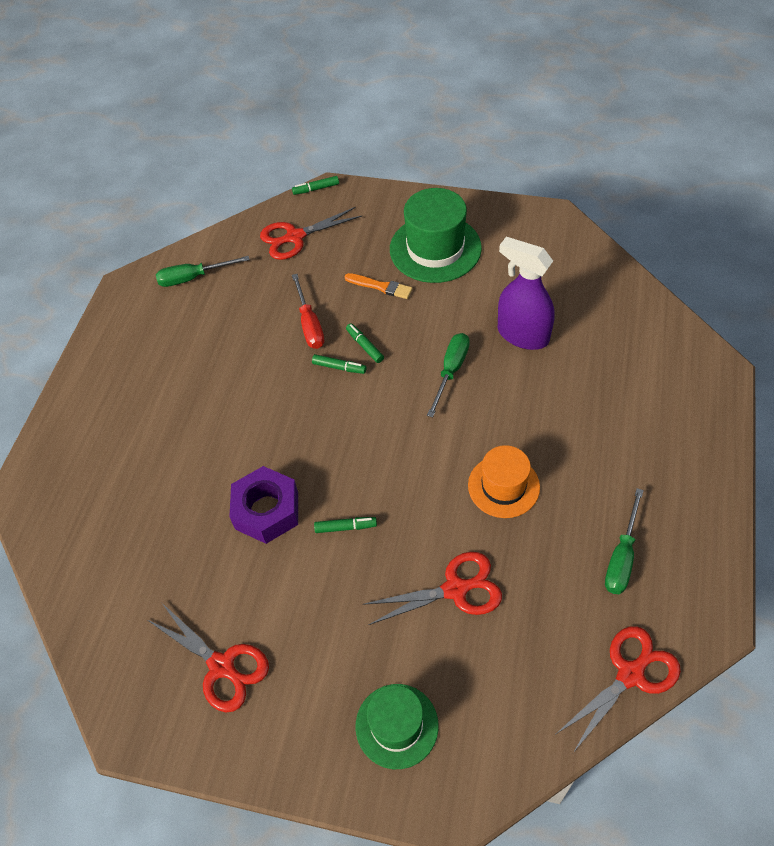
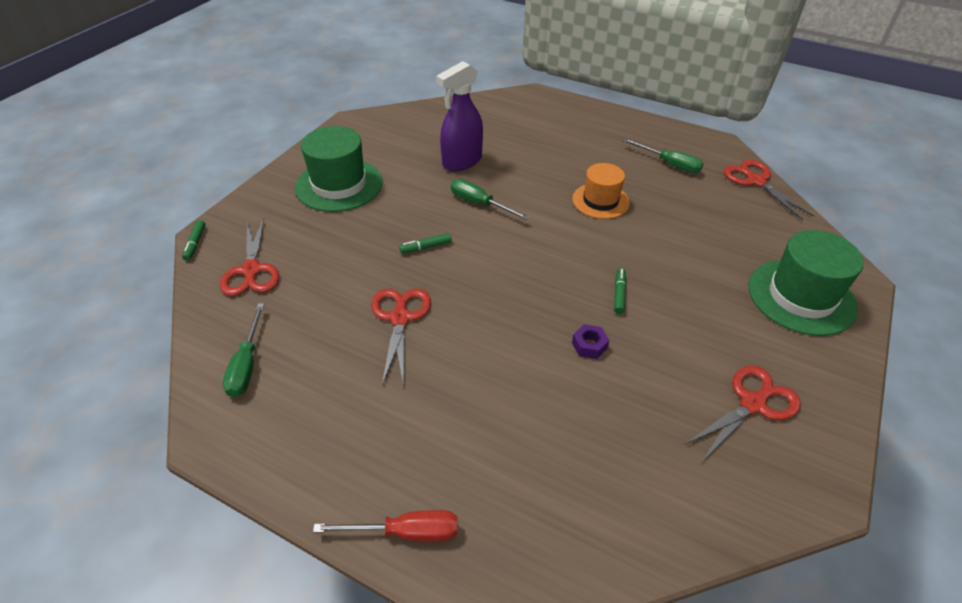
camera: 80 degrees left, 10 degrees down
purple nut [229,466,298,544] -> purple nut [572,324,609,359], size x0.49
red screwdriver [292,274,324,349] -> red screwdriver moved to [313,510,458,541]
green marker [312,354,366,374] -> none
orange brush [344,273,413,299] -> none
green hat [356,684,439,769] -> green hat [749,230,864,336], size x1.55
red scissors [363,552,502,625] -> red scissors moved to [371,289,431,385]

